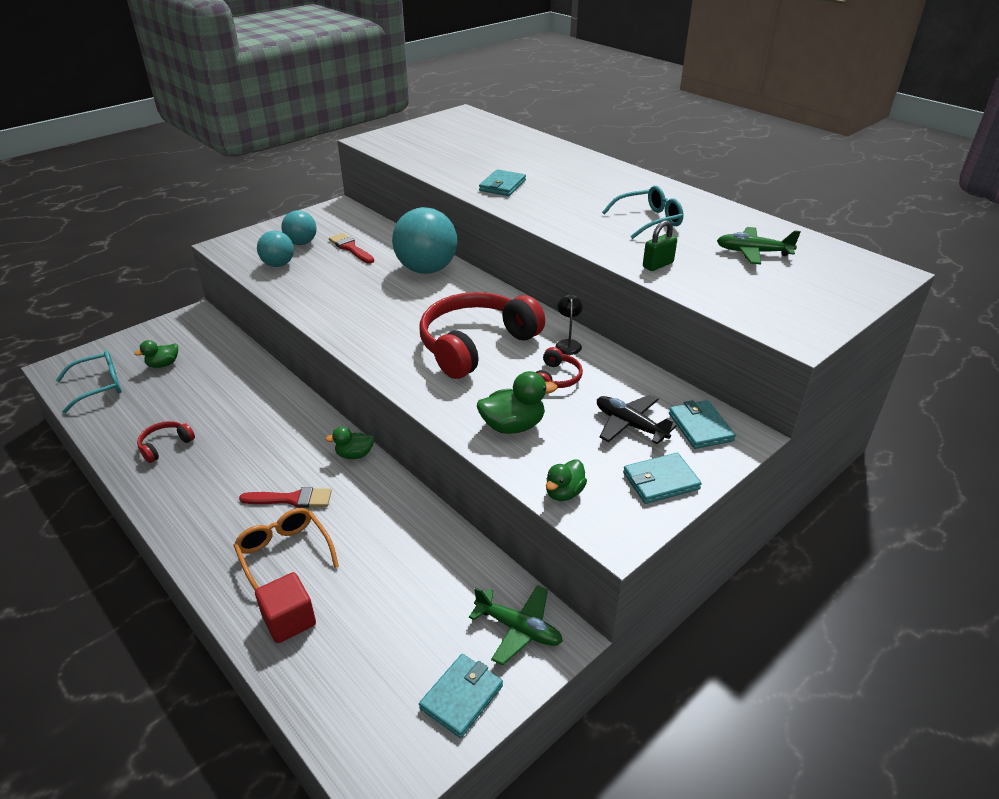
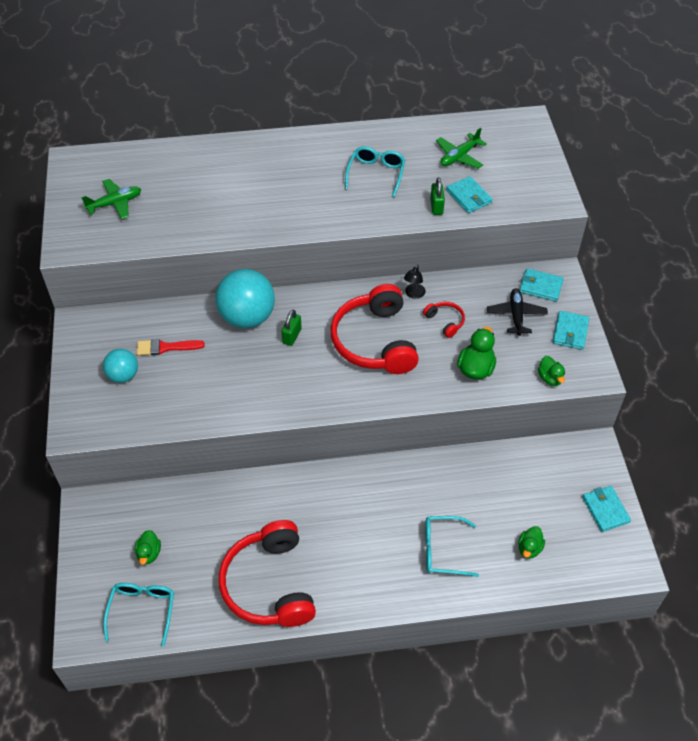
camera: 55 degrees left, 15 degrees up
red headphones [137,421,195,463] -> red headphones [219,520,316,627], size x2.33
orange glasses [233,508,339,590] -> turquoise glasses [425,516,479,577]
red brush [239,487,332,508] -> none
red cube [255,572,316,643] -> none
turquoise ball [257,231,294,267] -> none
green duck [326,426,374,459] -> green duck moved to [518,526,545,559]
green plane [469,585,563,666] -> green plane moved to [81,179,141,219]
turquoise wallet [479,169,526,196] -> turquoise wallet moved to [446,176,492,213]
black lamp [556,294,583,355] -> black lamp turned 105 degrees counterclockwise [404,264,426,299]
black plane [597,395,677,444] -> black plane turned 105 degrees clockwise [487,288,548,336]
none -> green padlock [282,310,302,346]

